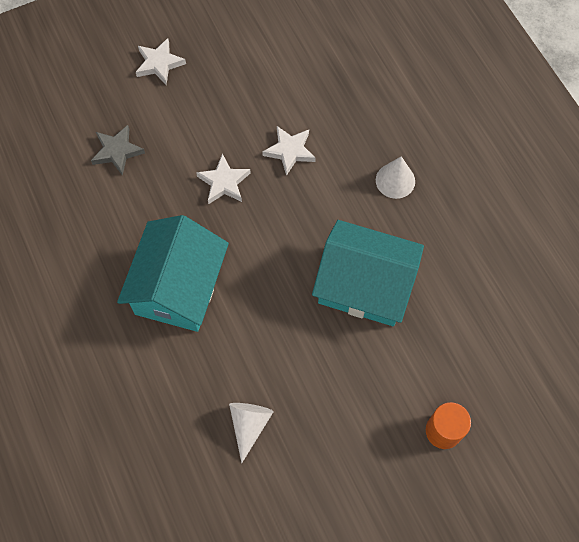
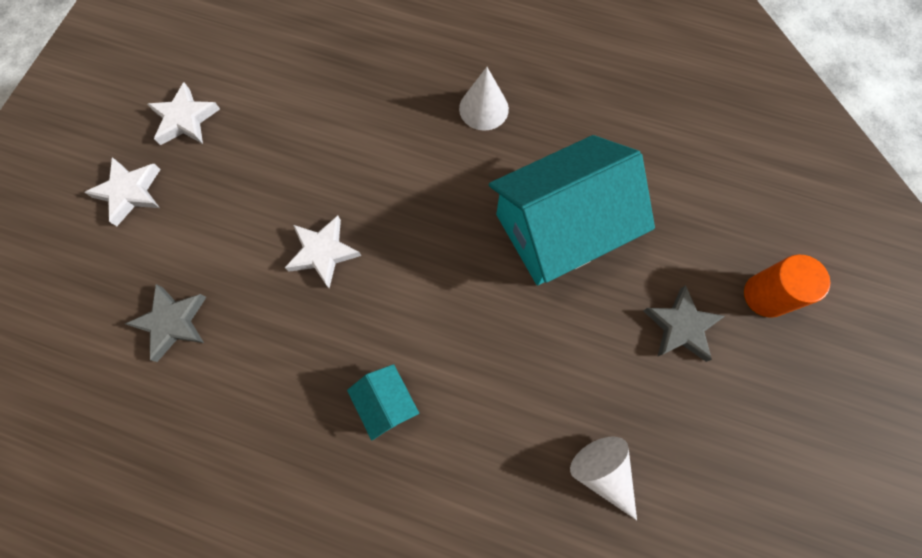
camera: 45 degrees left, 5 degrees up
turquoise house [117,215,229,332] -> turquoise house [347,364,419,441], size x0.43
white star [262,126,316,176] -> white star moved to [147,83,220,145]
none -> grey star [643,285,725,362]

